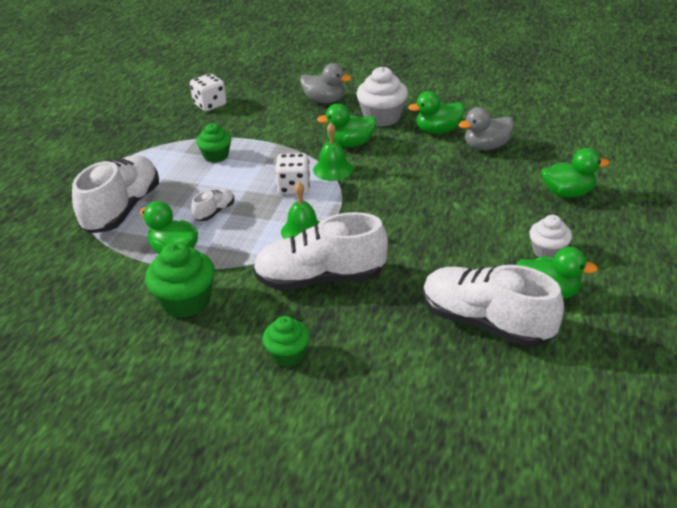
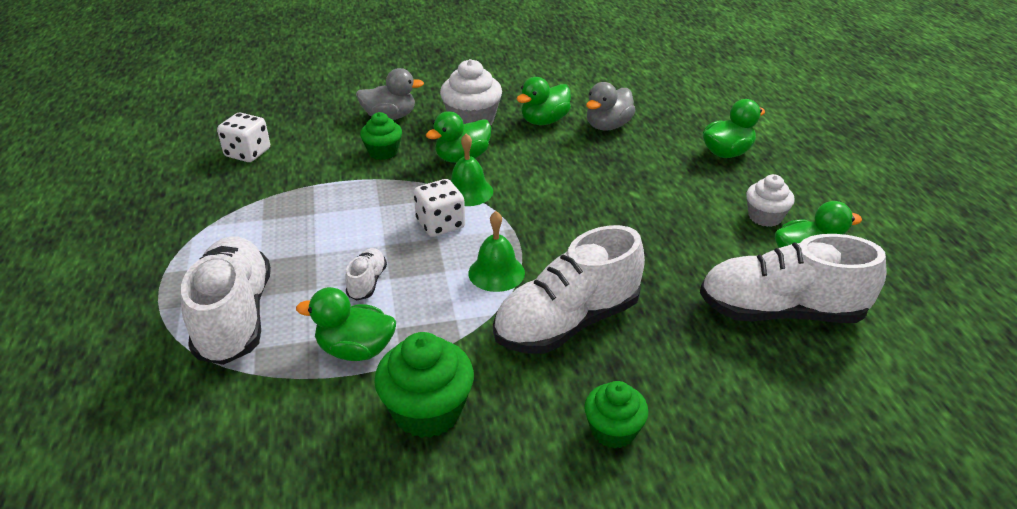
camera: 30 degrees left, 0 degrees up
green cupcake [197,123,231,163] -> green cupcake moved to [360,112,402,160]

